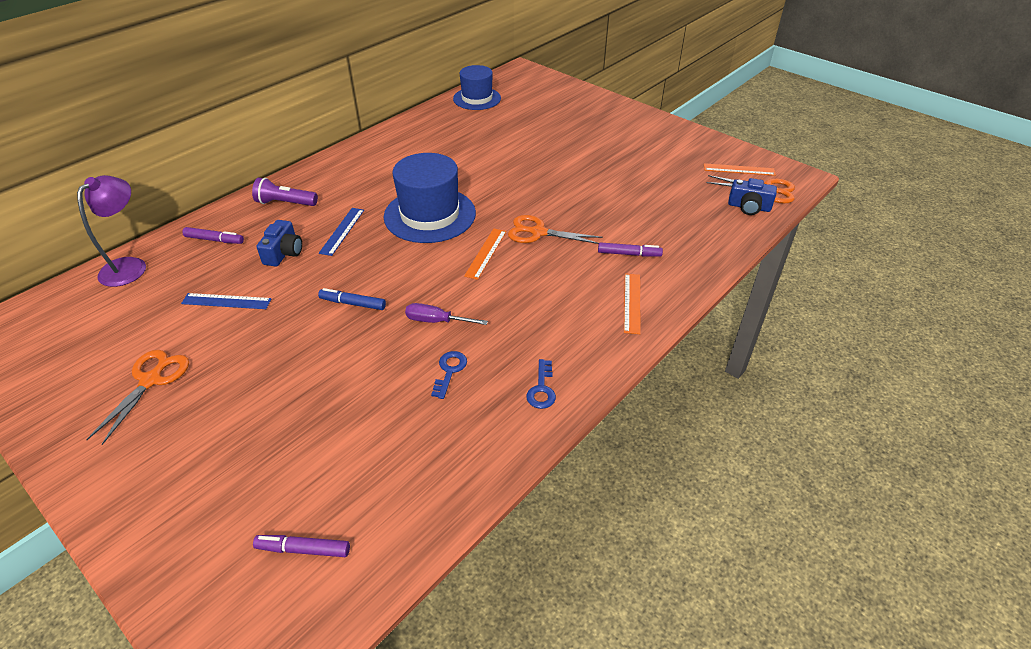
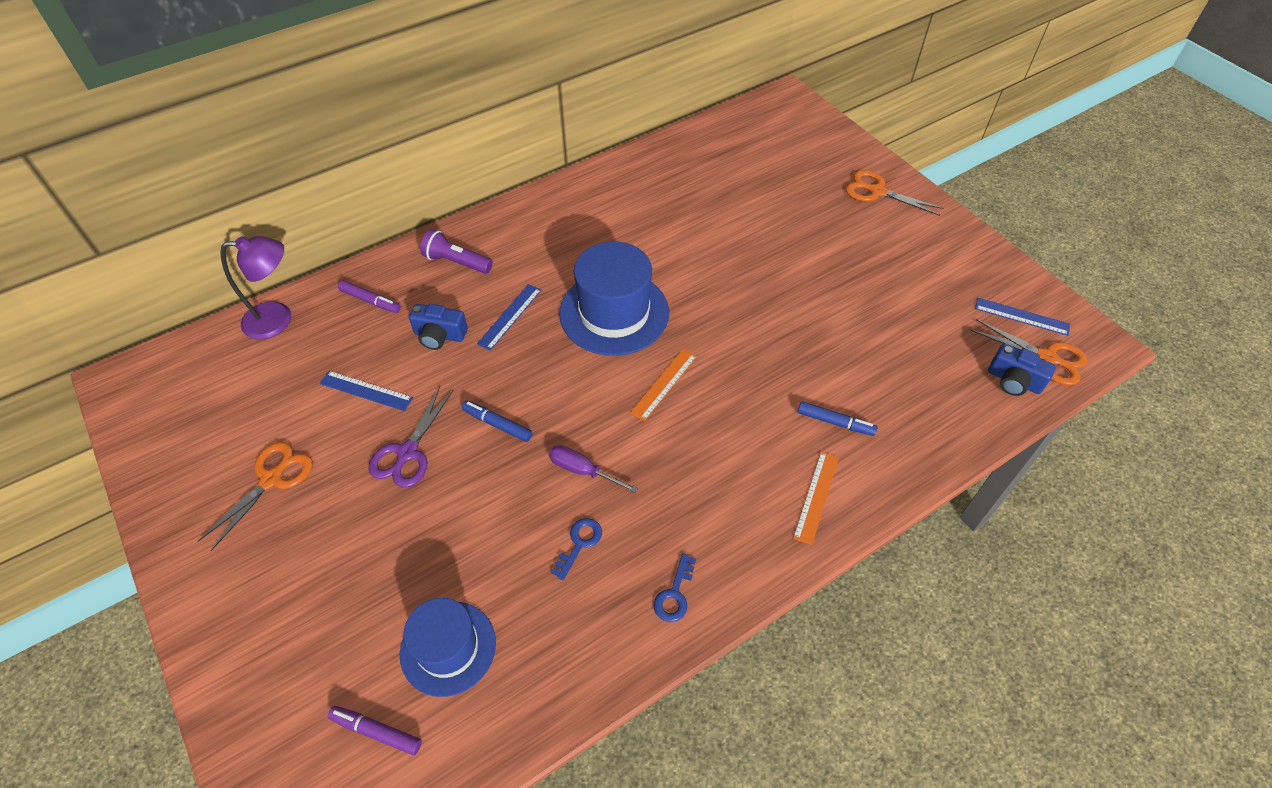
camera: 15 degrees right, 10 degrees up
purple lamp [77,175,146,287] -> purple lamp turned 45 degrees clockwise [220,236,291,339]
blue camera [257,220,302,267] -> blue camera turned 75 degrees clockwise [409,304,468,350]
blue hat [453,65,501,110] -> blue hat moved to [400,598,496,697]
orange scissors [508,215,603,244] -> orange scissors moved to [846,170,944,216]
purple marker [598,242,663,257] -> blue marker [798,401,878,436]
orange ruler [704,163,776,176] -> blue ruler [975,298,1070,336]
none -> purple scissors [368,386,454,488]

